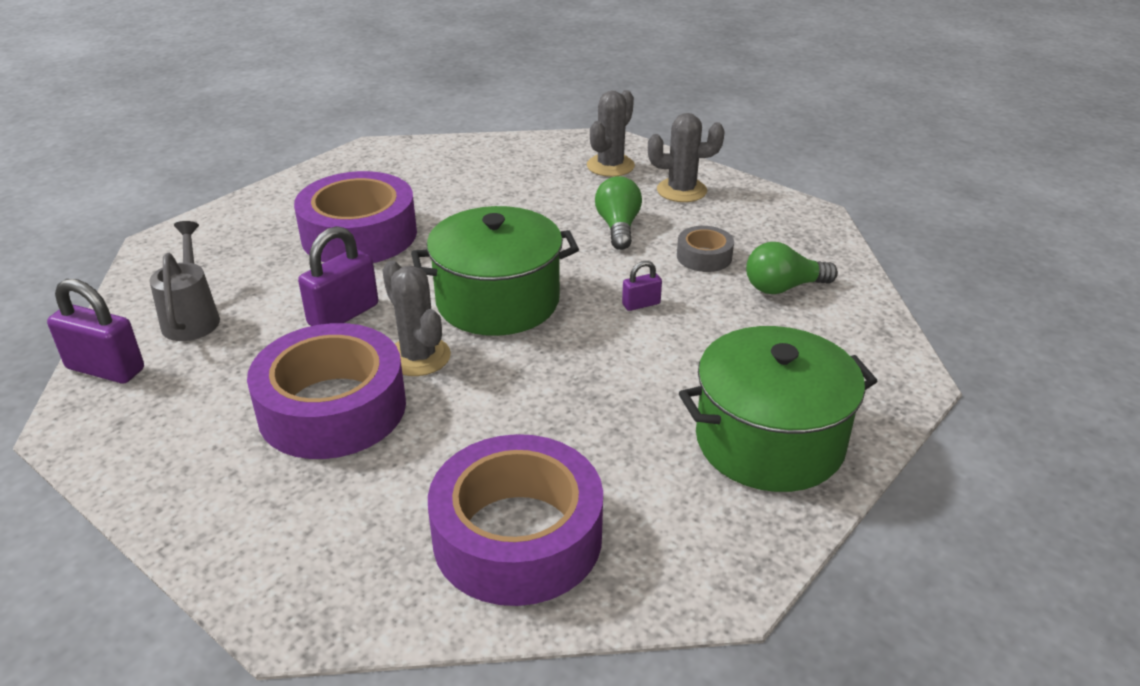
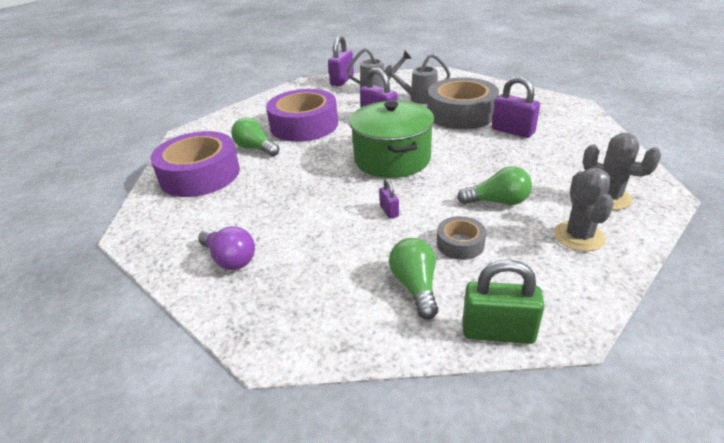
camera: 95 degrees right, 0 degrees up
purple tape [294,171,417,263] -> grey tape [427,77,499,129]
grey cactus [382,260,451,376] -> none
green pot [679,326,877,492] -> purple light bulb [198,226,255,270]
none -> green light bulb [231,117,280,156]
none -> grey watering can [384,53,450,104]
none -> green padlock [463,259,545,344]
none -> purple padlock [492,76,540,138]

